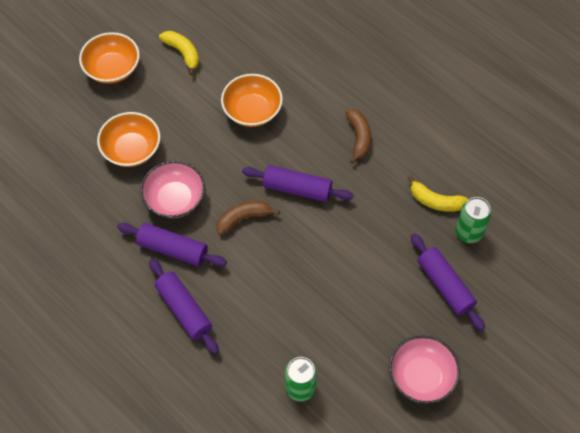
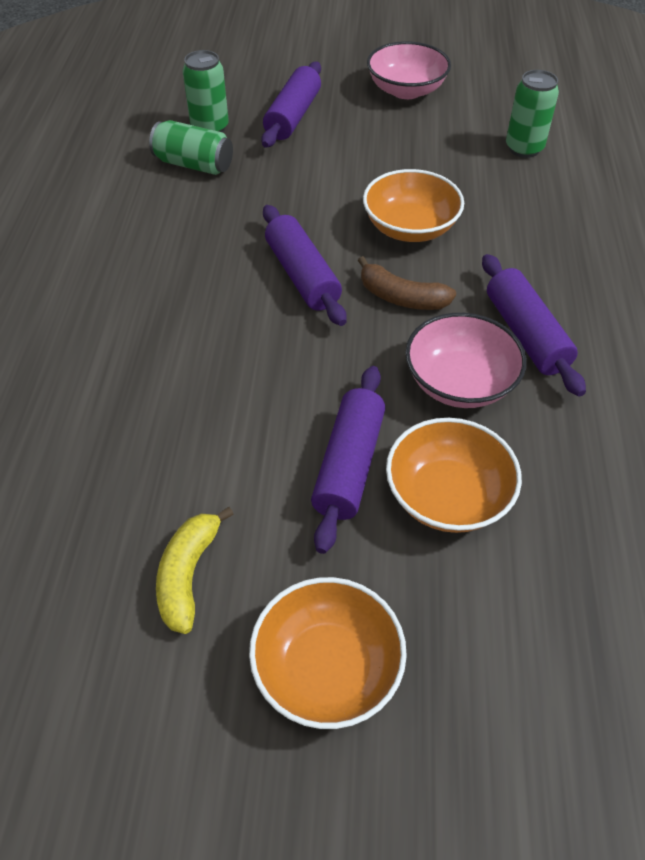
camera: 130 degrees left, 10 degrees down
purple rolling pin [149,259,219,354] -> purple rolling pin moved to [311,366,385,554]
orange bowl [221,74,283,127] -> orange bowl moved to [363,169,464,242]
brown banana [345,109,371,164] -> none
yellow banana [408,176,468,212] -> green can [149,120,233,175]

